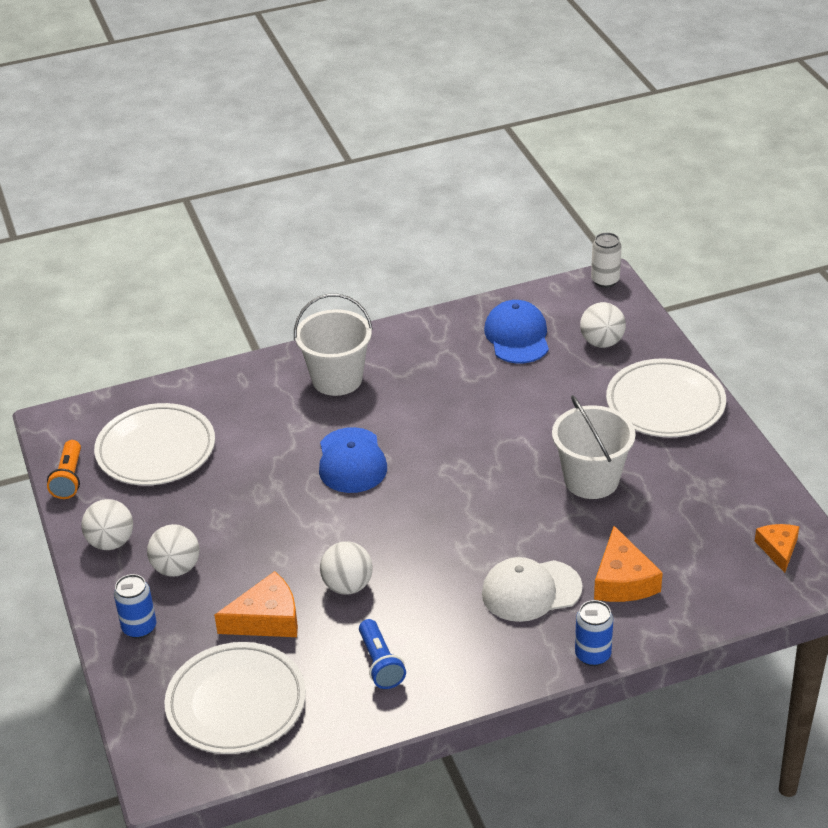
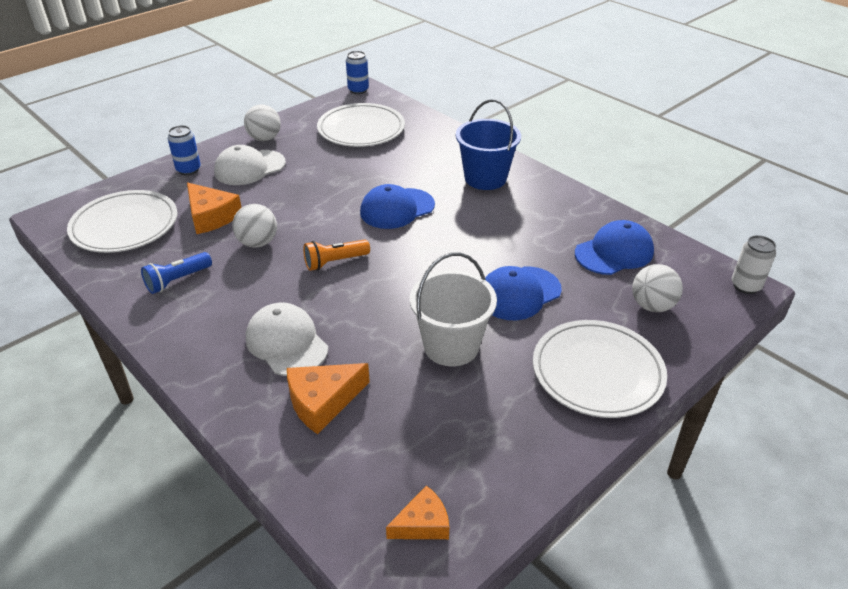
camera: 65 degrees right, 0 degrees up
orange flashlight [47,440,81,499] -> orange flashlight moved to [303,239,370,271]
white ball [147,524,200,577] -> white cap [214,145,286,185]
white bucket [294,294,373,396] -> blue bucket [456,99,521,190]
blue can [575,600,613,666] -> blue can moved to [346,51,369,94]
none -> blue cap [485,266,562,320]

